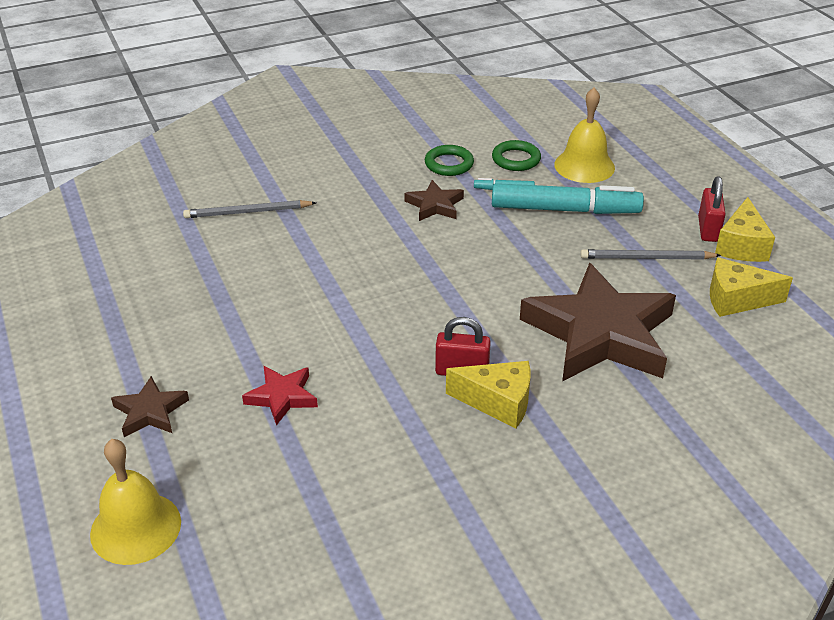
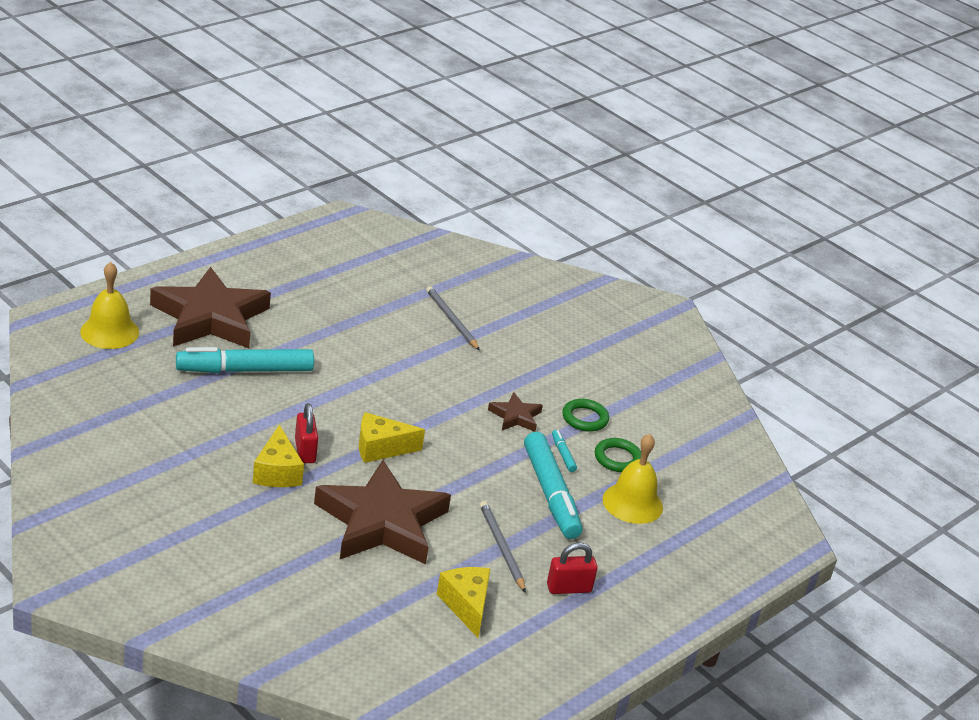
camera: 65 degrees right, 5 degrees down
brown star [111,376,189,437] -> brown star [150,267,271,348], size x2.25
red star [242,366,318,426] -> turquoise marker [176,347,314,373]
yellow cheese [715,197,775,262] -> yellow cheese moved to [359,412,425,463]

